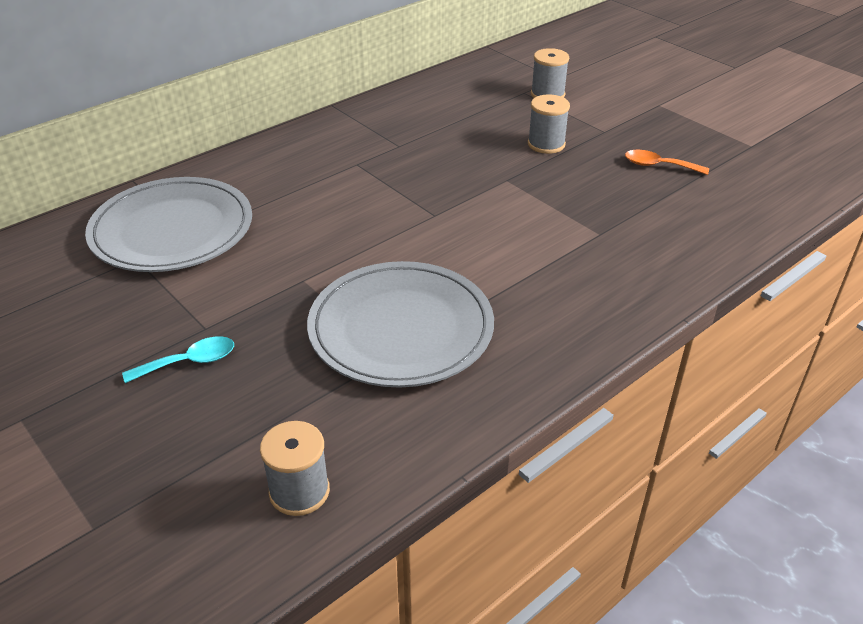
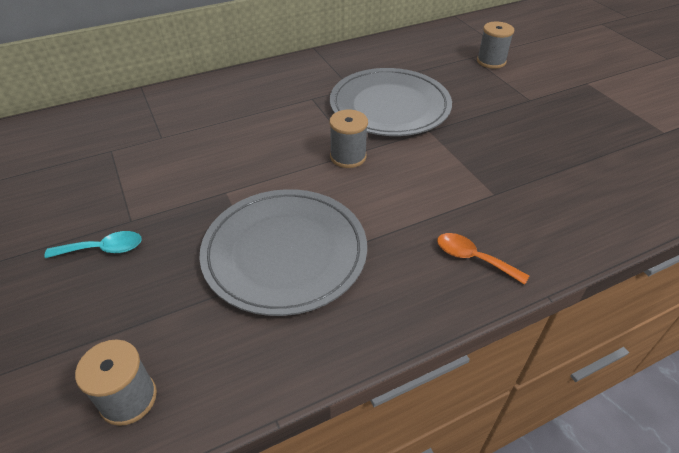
camera: 15 degrees right, 5 degrees up
grey plate [85,177,252,272] -> grey plate moved to [330,68,452,136]
grey spool [528,95,570,154] -> grey spool moved to [330,110,368,168]
orange spoon [625,150,709,175] -> orange spoon moved to [437,233,529,285]

